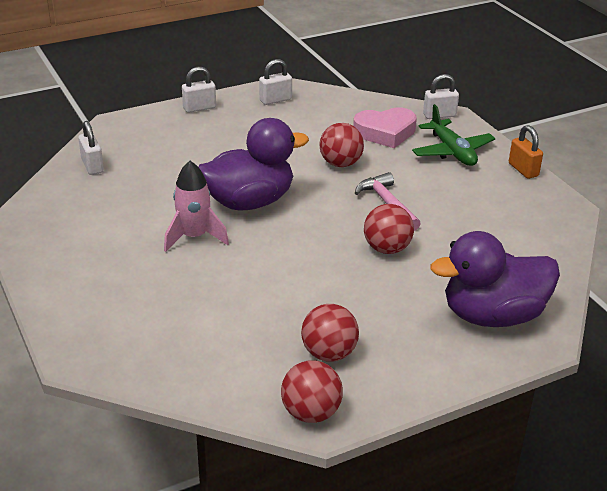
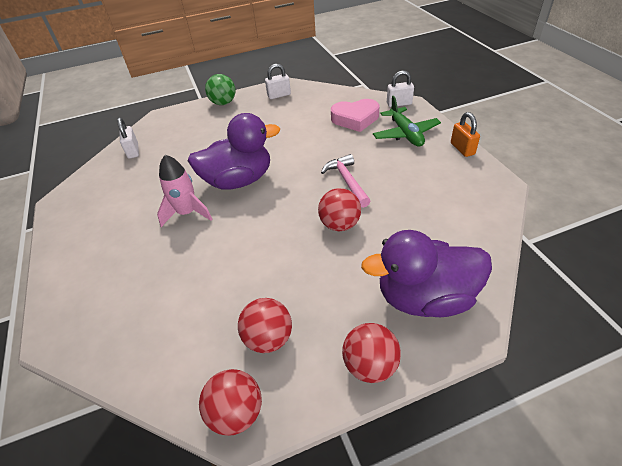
camera: 10 degrees right, 10 degrees up
white padlock [182,67,216,113] -> green ball [205,74,236,105]
red ball [320,123,364,167] -> red ball moved to [342,323,401,383]

